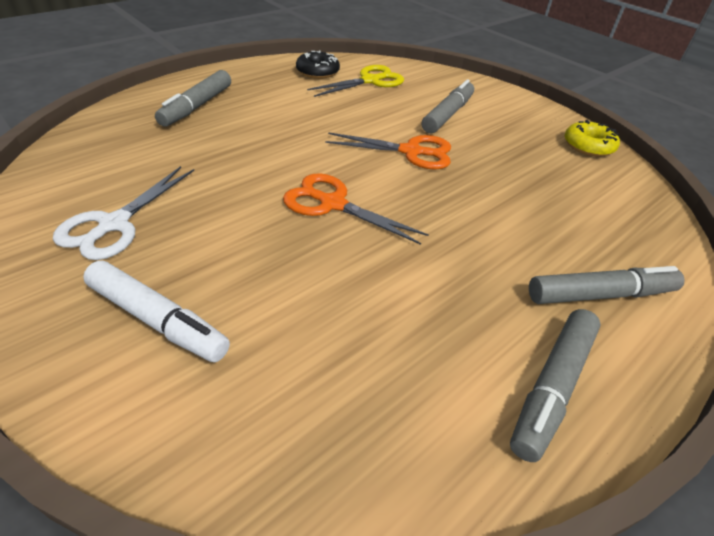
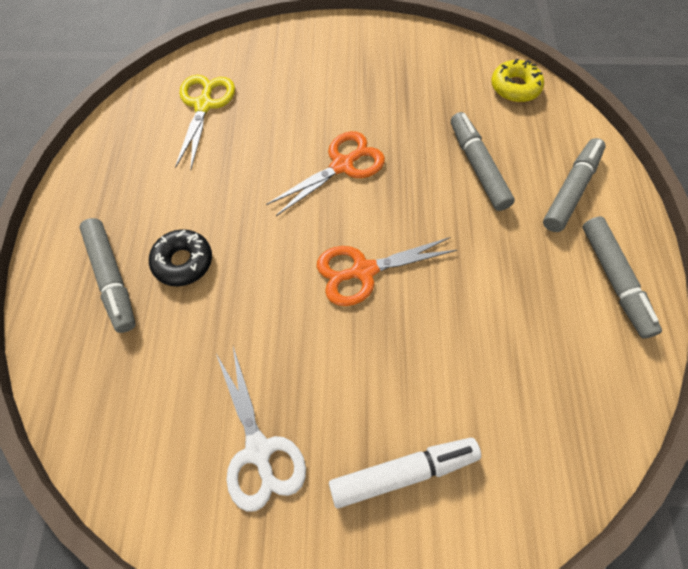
camera: 45 degrees left, 20 degrees up
black donut [296,50,340,79] -> black donut moved to [149,229,212,287]
grey marker [422,79,474,134] -> grey marker moved to [451,112,515,211]
yellow donut [565,120,620,157] -> yellow donut moved to [491,59,544,102]

